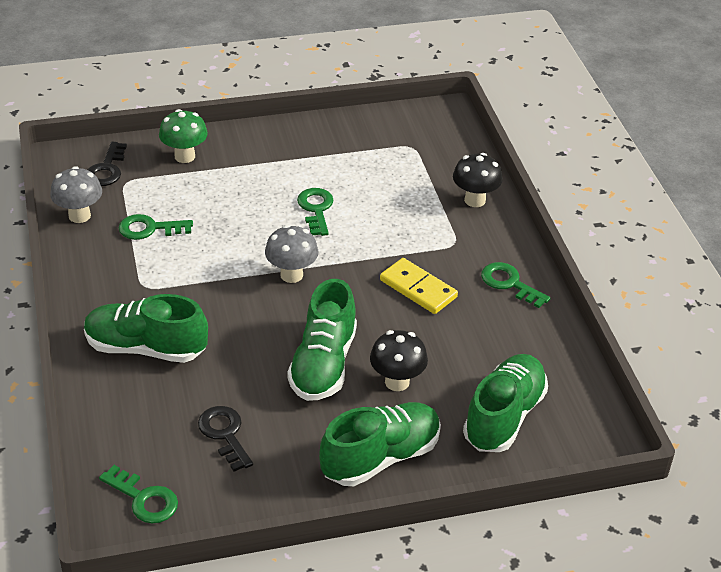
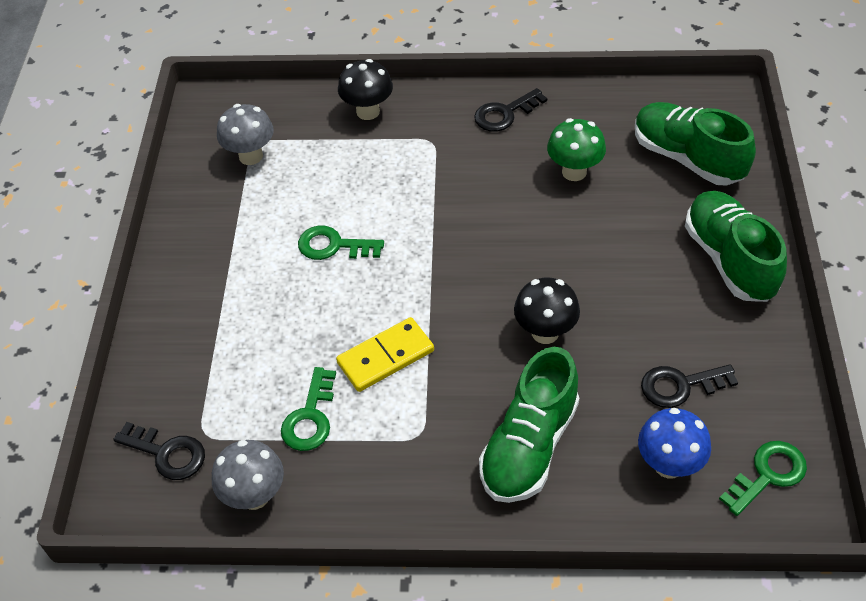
camera: 70 degrees left, 10 degrees up
green mushroom [159,109,208,163] -> green mushroom moved to [547,118,606,181]
grey mushroom [265,225,318,283] -> grey mushroom moved to [217,104,274,165]
green shoe [287,279,357,401] -> none
black mushroom [370,330,428,391] -> black mushroom moved to [514,277,580,344]
yellow domino [380,258,458,314] -> yellow domino moved to [336,317,434,392]
green key [481,262,551,308] -> black key [474,88,547,132]
none -> blue mushroom [638,408,711,478]

